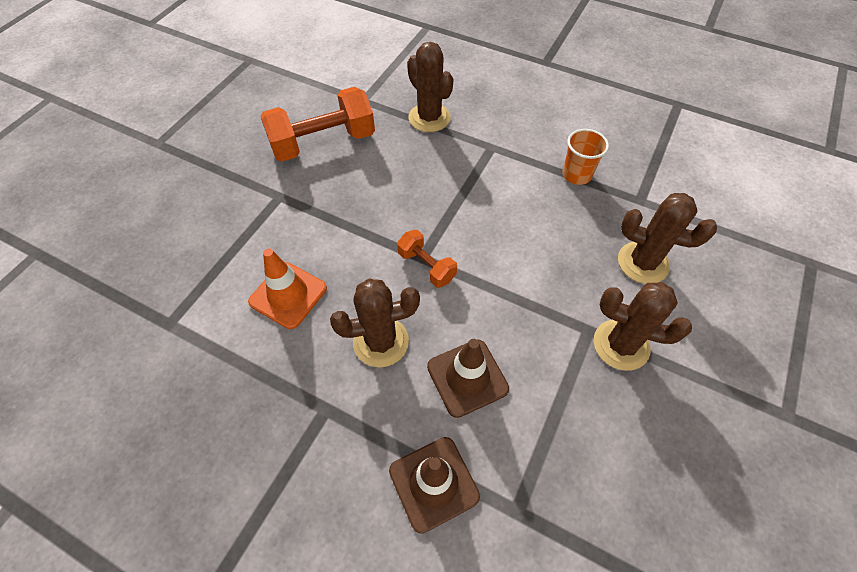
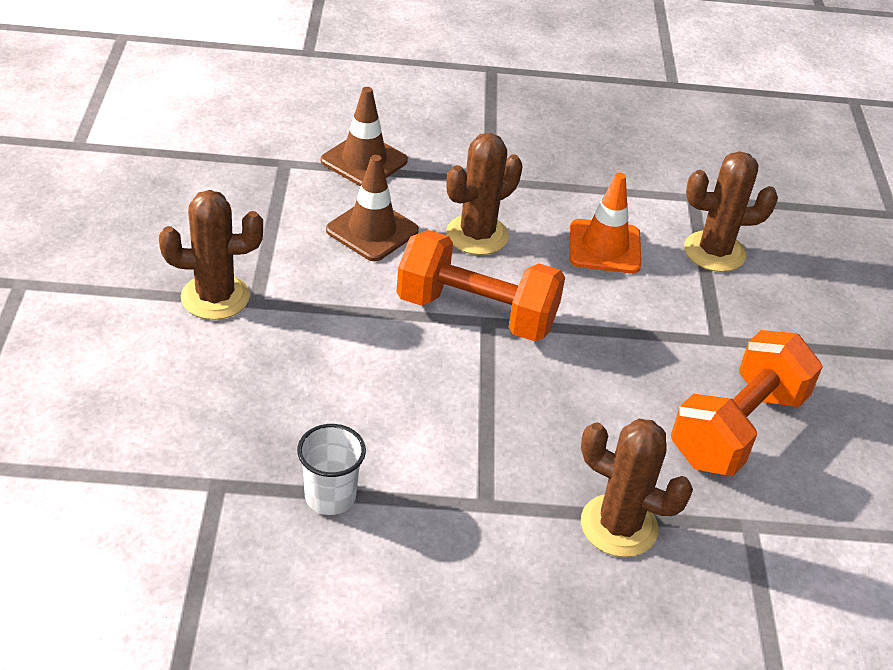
camera: 150 degrees right, 15 degrees down
orange dumbbell [397,230,457,288] -> orange dumbbell [396,230,565,341], size x1.92
orange cup [562,129,609,185] -> white cup [297,424,366,515]
brown cactus [618,193,717,284] -> brown cactus moved to [684,151,778,272]

